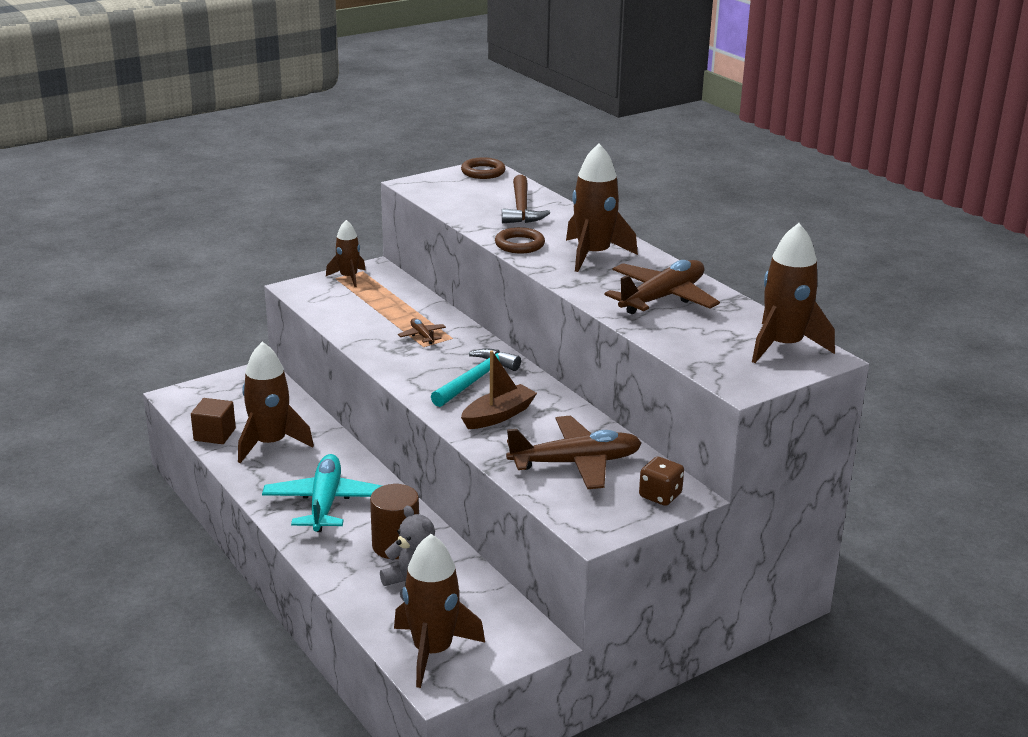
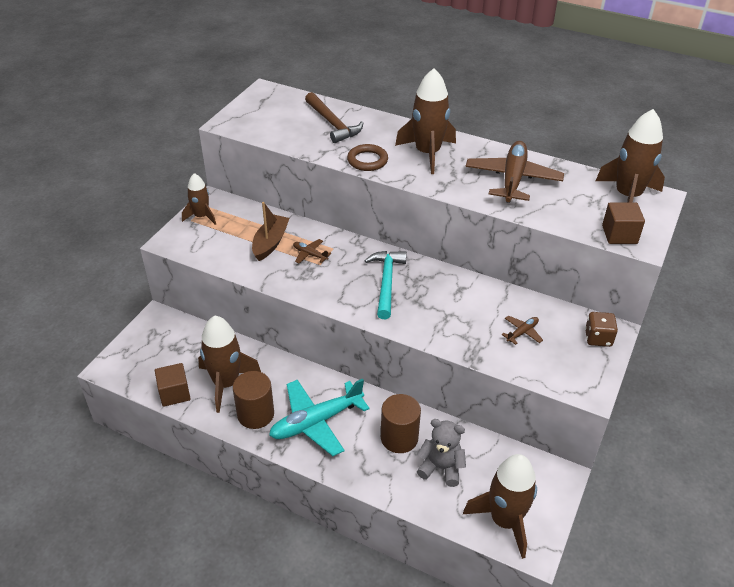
camera: 30 degrees left, 15 degrees up
turquoise plane [262,454,382,532] -> turquoise plane turned 90 degrees counterclockwise [269,378,370,456]
brown ring [461,157,506,179] -> none
brown boat [461,351,537,429] -> brown boat moved to [252,202,290,261]
brown plane [506,415,642,489] -> brown plane [502,315,543,345], size x0.44
none -> brown cylinder [233,371,274,429]
none -> brown cube [602,203,645,244]

